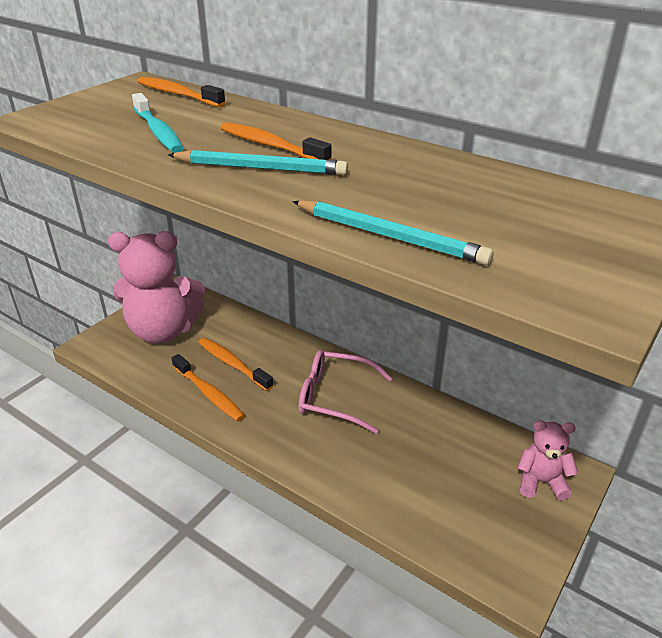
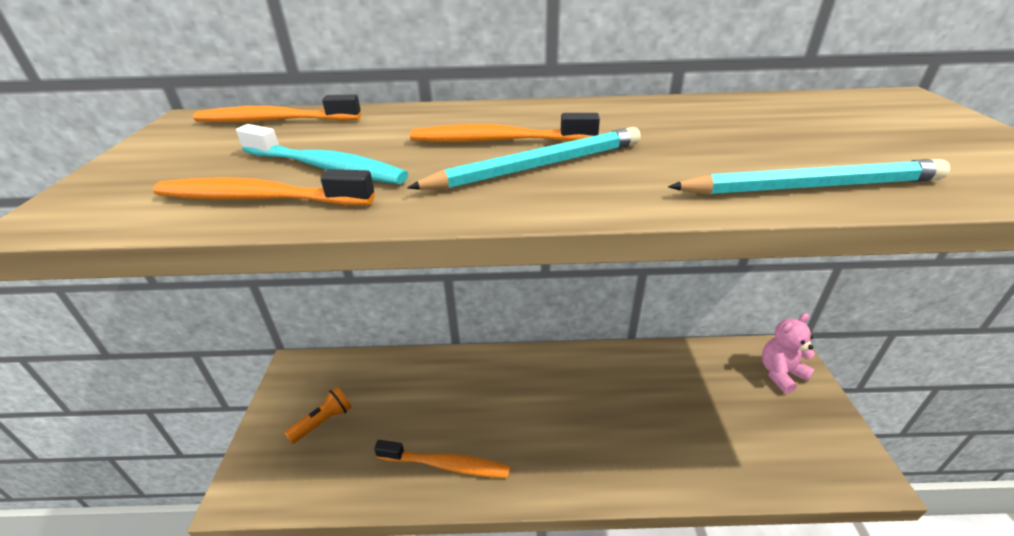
camera: 35 degrees left, 0 degrees up
pink teddy bear [108,231,205,344] -> orange flashlight [284,387,352,444]
orange toothbrush [198,338,274,391] -> orange toothbrush moved to [153,169,375,205]
pink glasses [299,350,392,434] -> none

